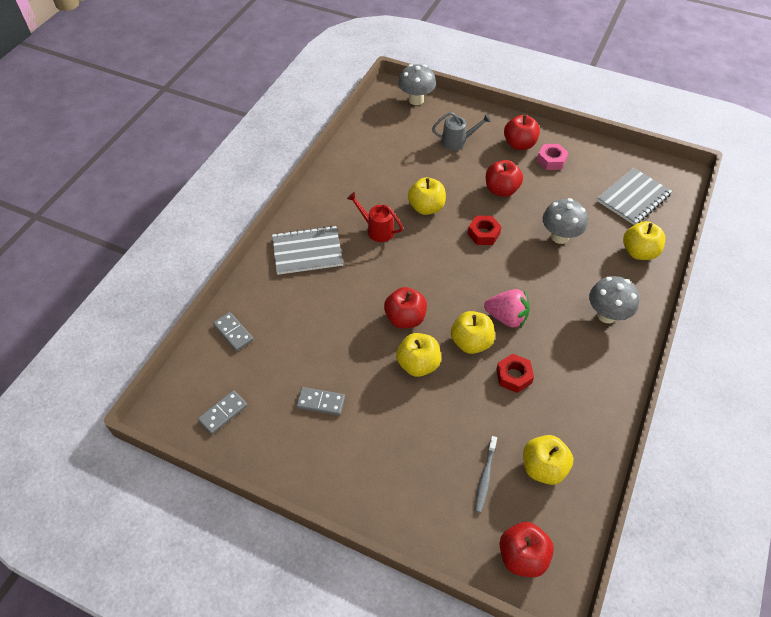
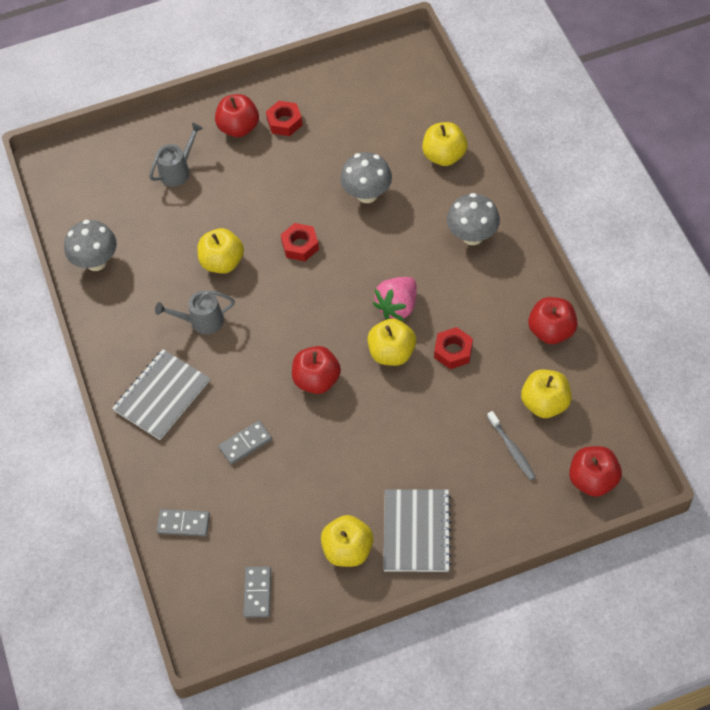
camera: 40 degrees left, 5 degrees up
grey domino [296,387,345,416] -> grey domino moved to [219,420,272,465]
red watering can [347,192,403,242] -> grey watering can [155,290,235,334]
yellow apple [396,333,441,377] -> yellow apple moved to [321,515,373,567]
grey mushroom [398,64,436,105] -> grey mushroom moved to [64,220,117,271]
pink strawberry [484,289,530,328] -> pink strawberry turned 150 degrees clockwise [373,277,417,321]
red apple [486,160,523,197] -> red apple moved to [528,297,578,344]
pink nut [537,144,569,170] -> red nut [266,101,303,136]
grey notebook [597,168,672,225] -> grey notebook moved to [383,489,452,572]

